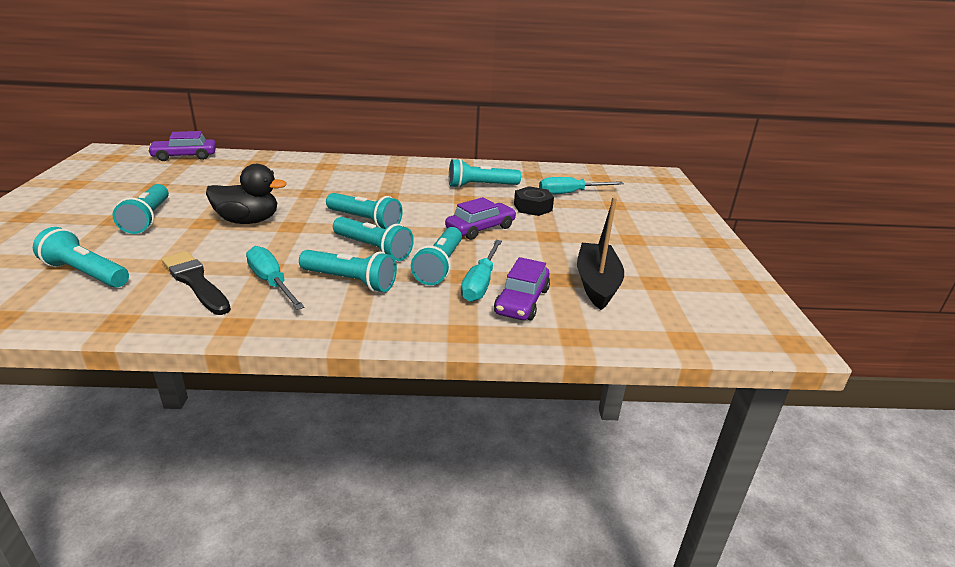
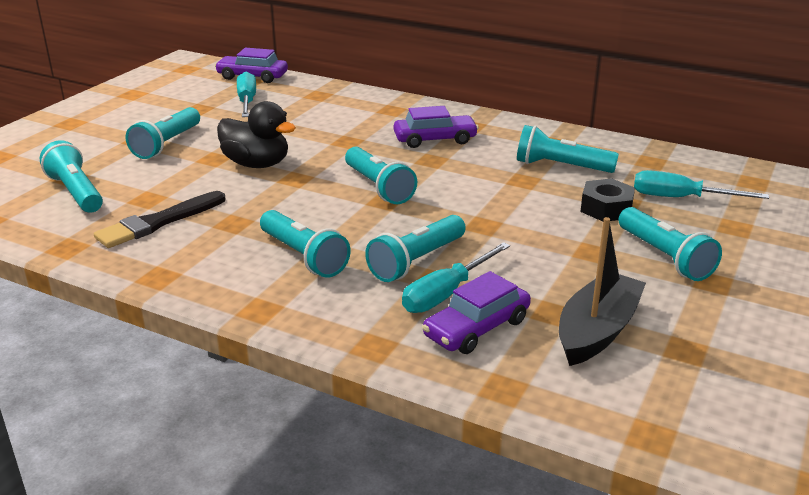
camera: 30 degrees right, 0 degrees up
black brush [162,251,231,315] -> black brush turned 120 degrees counterclockwise [94,191,225,248]
turquoise screwdriver [246,246,305,310] -> turquoise screwdriver moved to [237,72,256,117]
turquoise flashlight [333,217,414,261] -> turquoise flashlight moved to [618,207,722,281]
purple car [445,197,516,240] -> purple car moved to [394,106,479,148]

